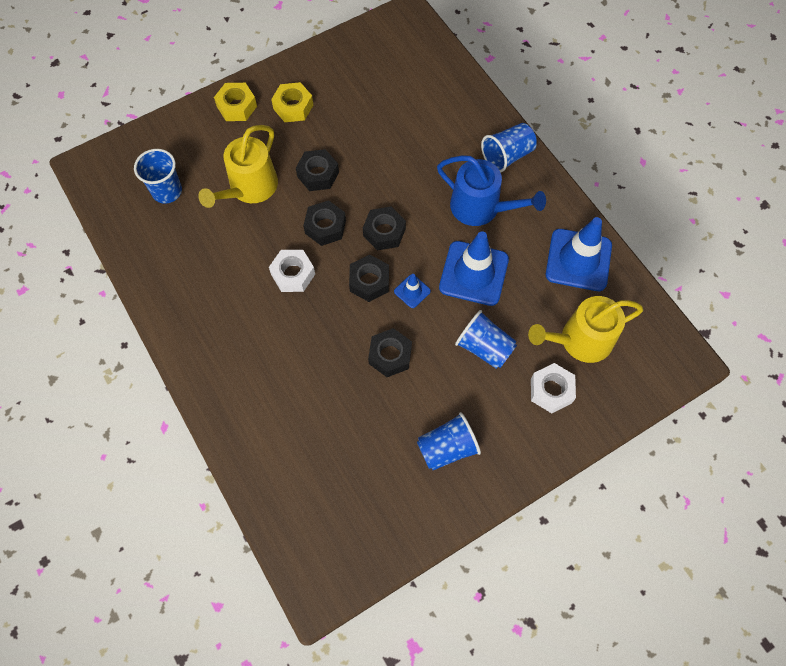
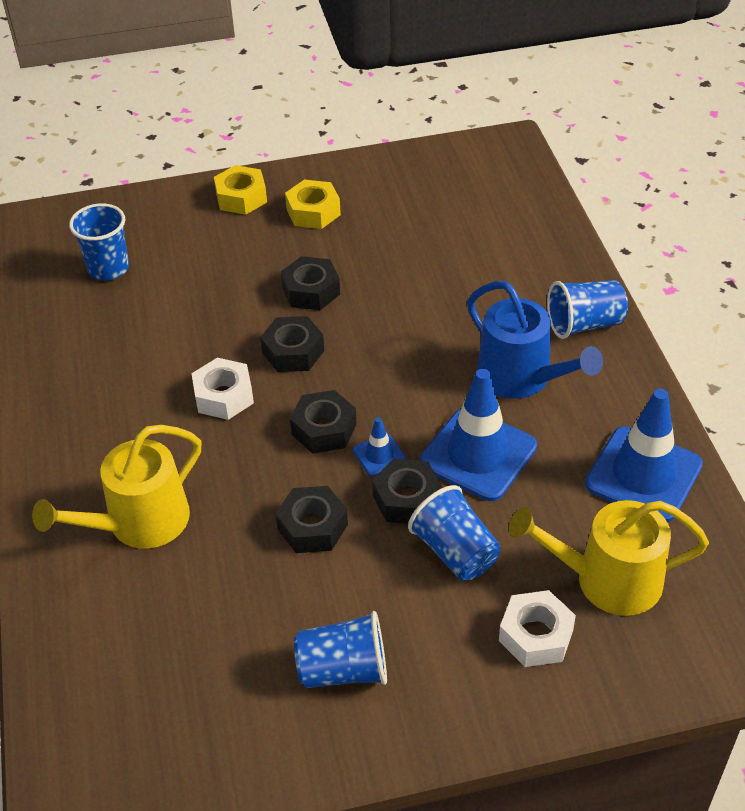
camera: 20 degrees right, 20 degrees down
yellow watering can [198,125,278,208] -> yellow watering can moved to [32,425,201,549]
black nut [363,206,406,250] -> black nut moved to [372,458,442,524]

